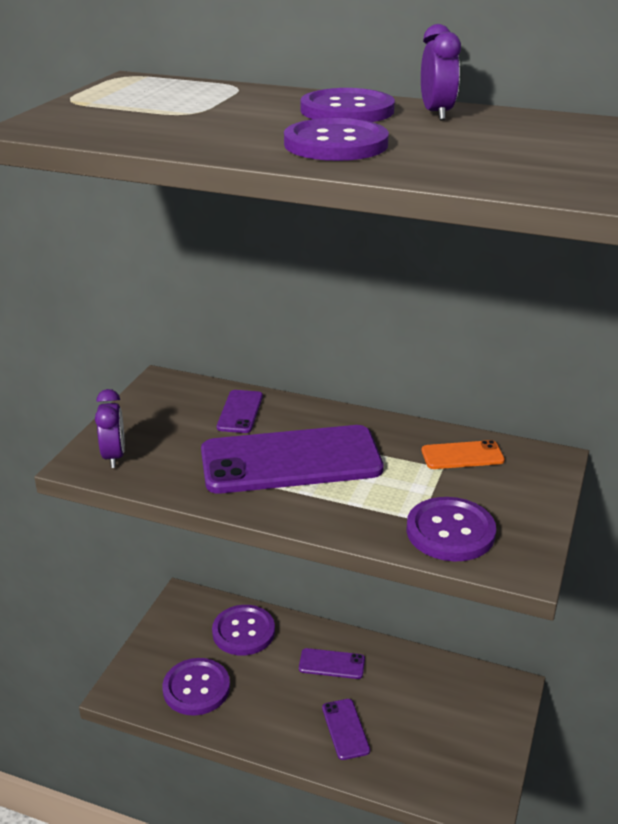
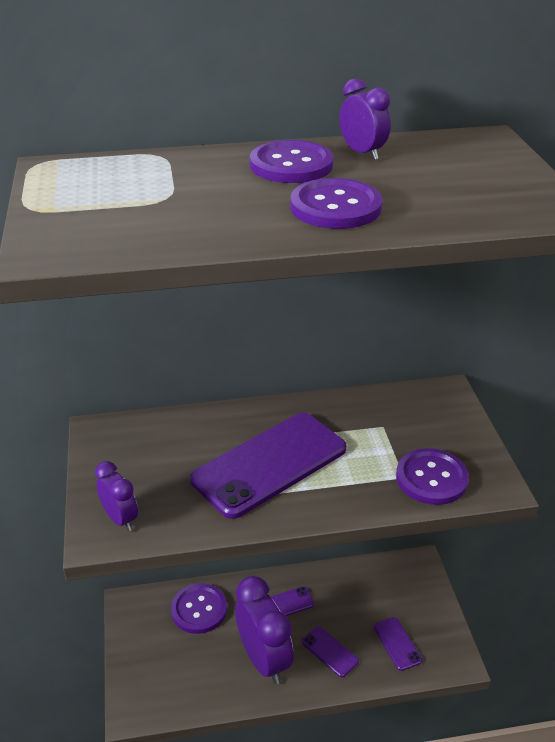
camera: 30 degrees left, 5 degrees up
purple button [162,658,230,716] -> none
purple phone [217,390,263,433] -> purple phone moved to [374,617,422,671]
orange phone [422,440,505,469] -> none
none -> purple clock [235,576,294,684]

